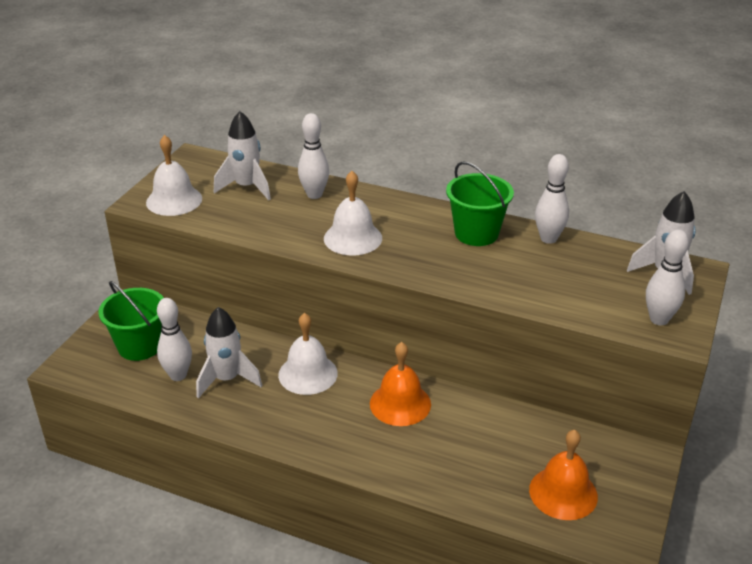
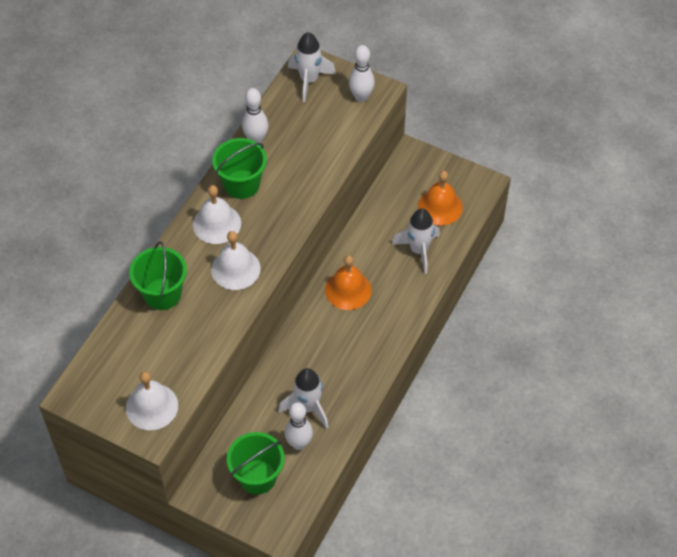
camera: 85 degrees left, 20 degrees up
white rocket [214,111,271,200] -> white rocket moved to [392,208,440,274]
white bell [278,313,338,395] -> white bell moved to [193,185,241,244]
white bowling pin [298,113,329,199] -> green bucket [129,241,187,310]

